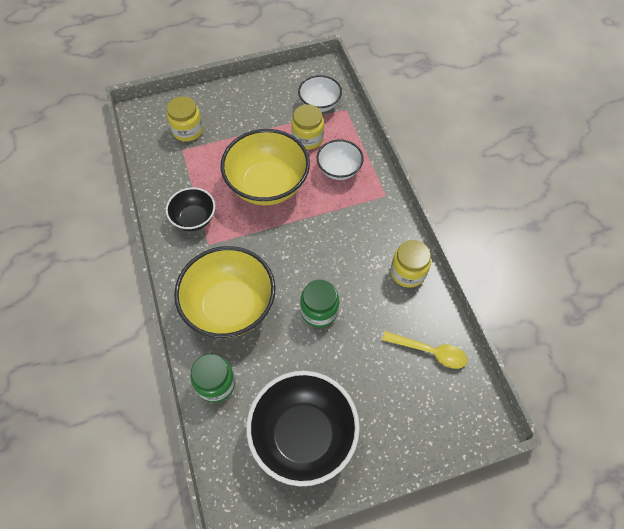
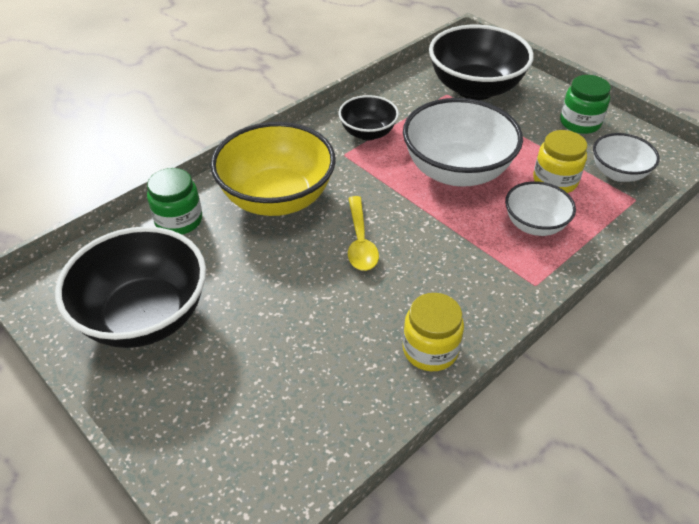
camera: 65 degrees right, 15 degrees down
yellow jar [167,96,203,142] -> black bowl [429,25,534,100]
yellow bowl [220,129,310,205] -> white bowl [403,98,523,187]
green jar [300,280,339,328] -> green jar moved to [560,75,611,134]
yellow spoon [382,331,468,369] -> yellow spoon moved to [348,196,379,271]

